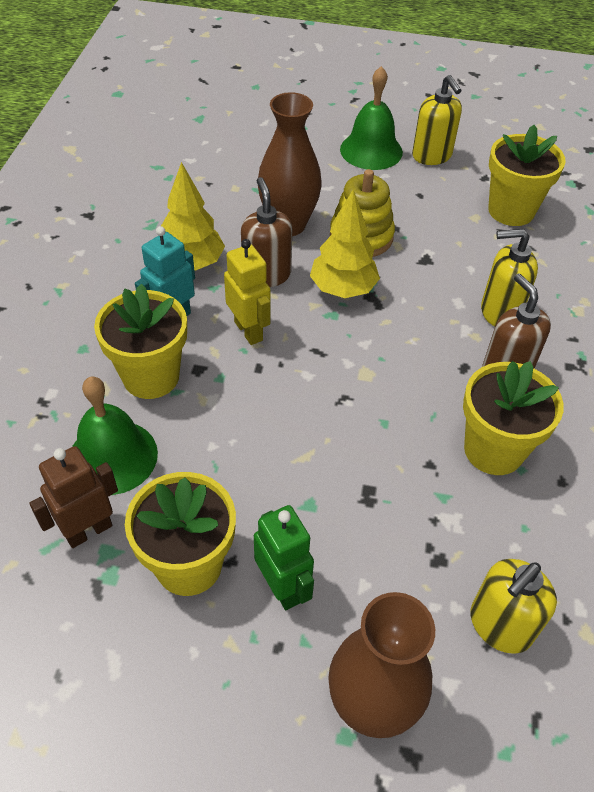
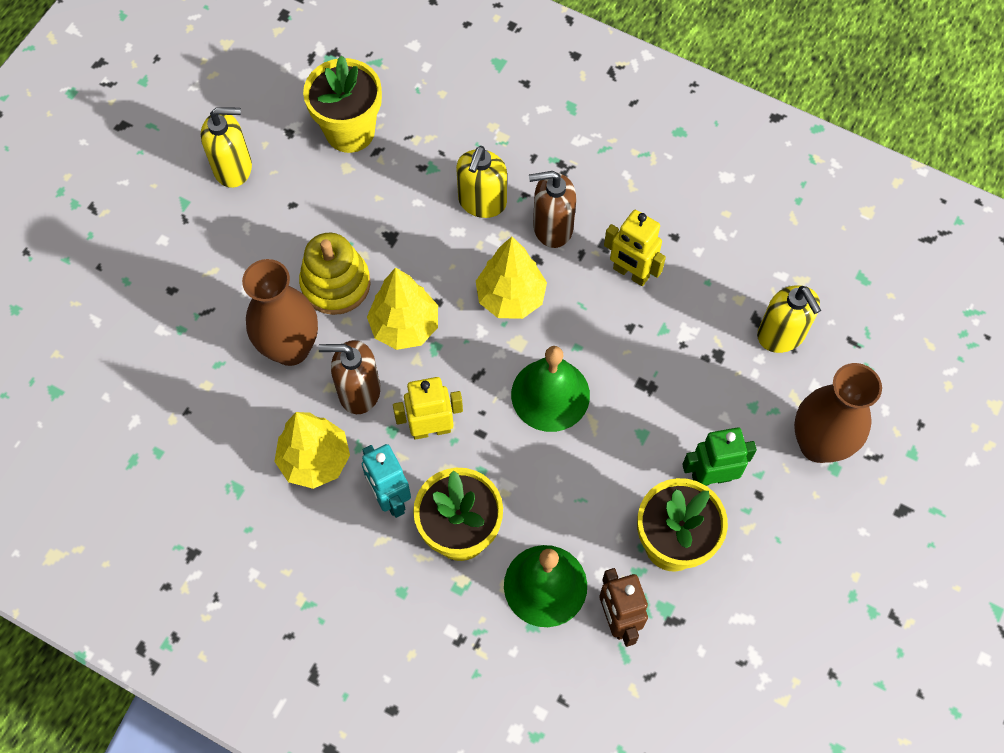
camera: 70 degrees left, 15 degrees up
green bell [340,66,403,170] -> green bell moved to [511,346,590,432]
yellow flower pot [463,361,564,475] -> yellow robot [604,210,666,286]
none -> yellow tree [476,237,547,319]

